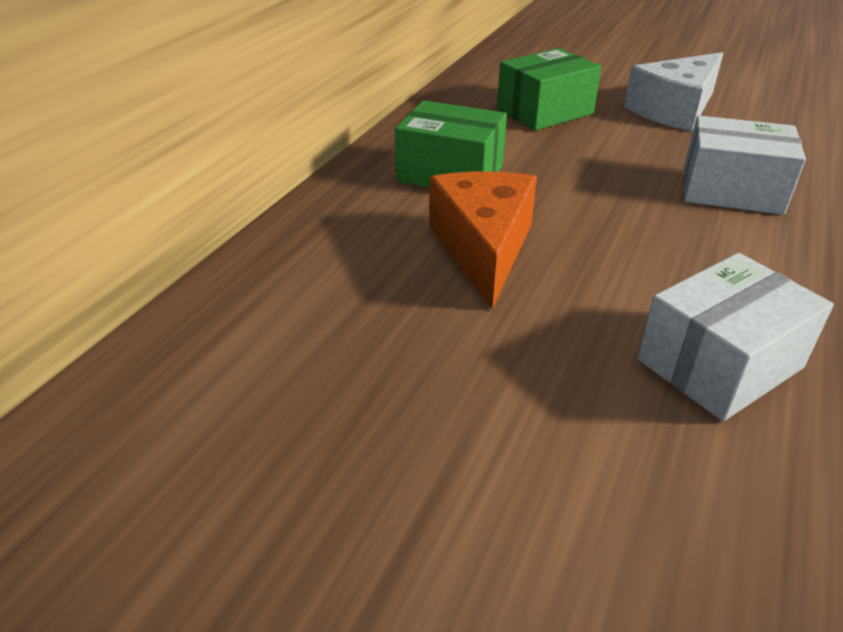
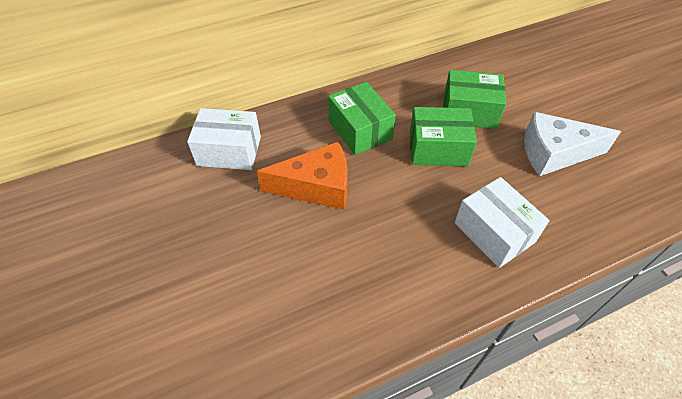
camera: 40 degrees right, 15 degrees up
orange cheese [429,171,537,309] -> orange cheese turned 45 degrees clockwise [257,142,347,210]
white box [637,253,834,421] -> white box moved to [187,108,261,170]
none -> green box [410,107,477,166]

